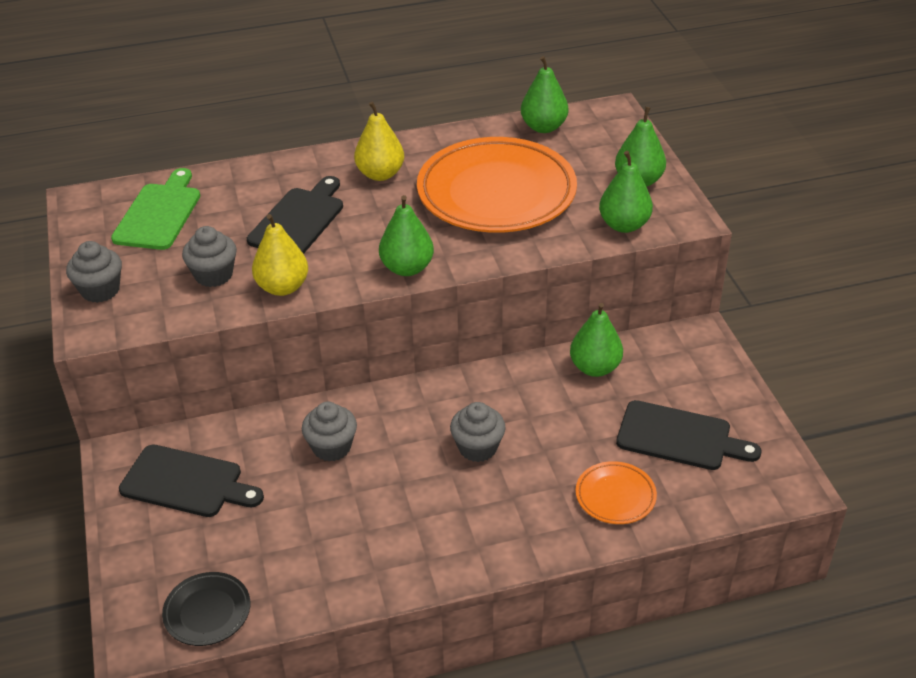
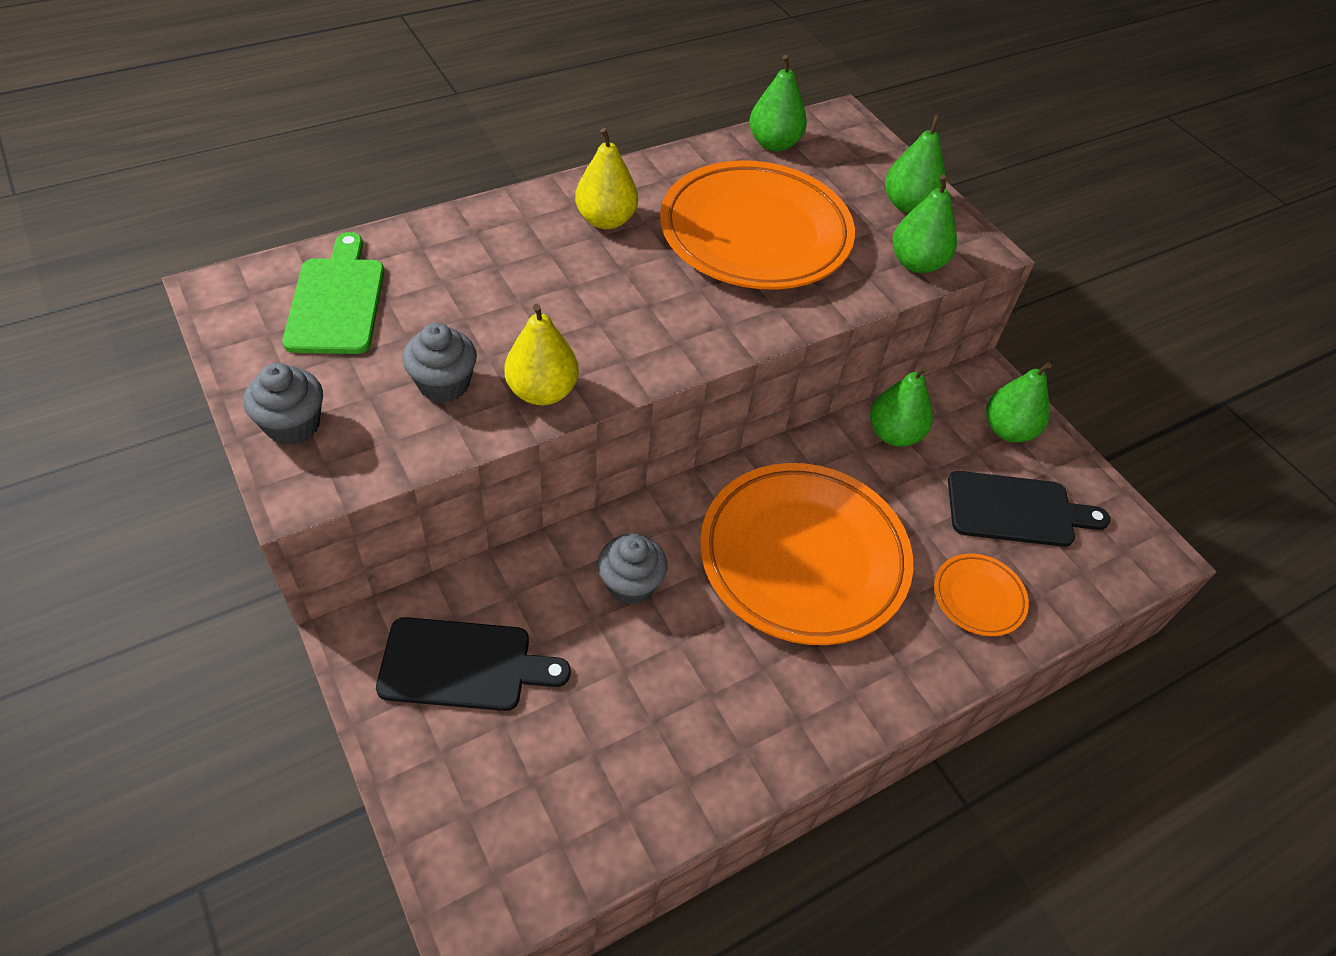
camera: 20 degrees left, 10 degrees up
black plate [162,572,250,646] -> none
black cutting board [247,176,343,254] -> none
green pear [379,195,434,276] -> green pear moved to [986,362,1052,442]
grey cupcake [450,402,506,462] -> orange plate [700,463,913,645]

